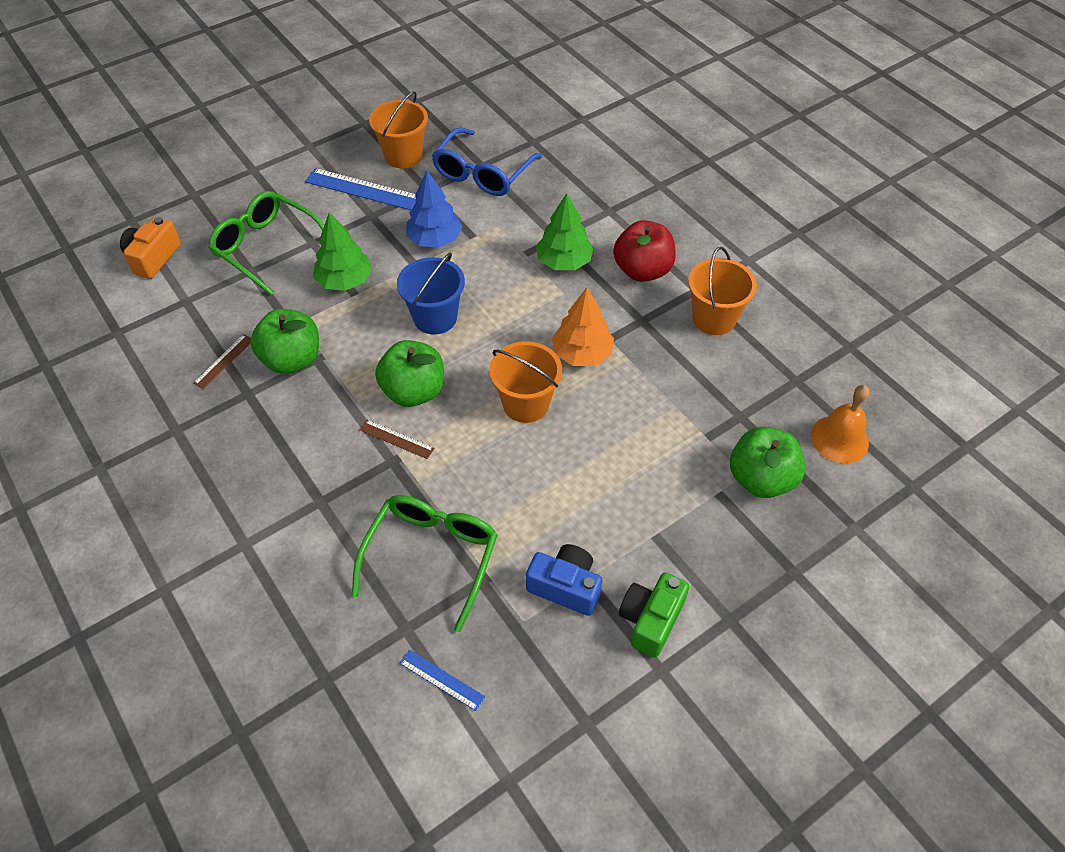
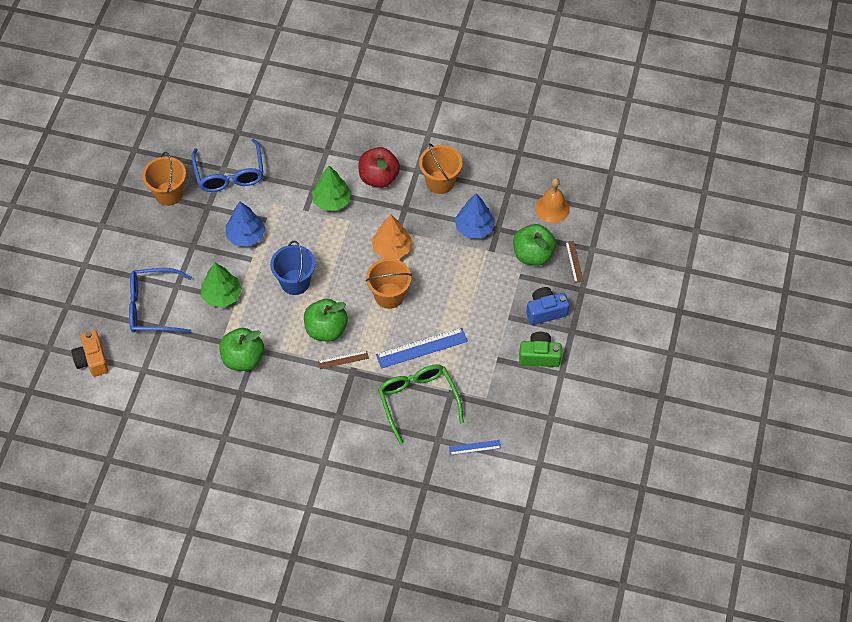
camera: 40 degrees left, 5 degrees up
brown ruler [193,334,251,389] -> brown ruler moved to [565,241,584,283]
green glasses [208,191,324,295] -> blue glasses [129,268,192,333]
blue ruler [305,168,416,210] -> blue ruler moved to [376,328,468,369]
blue camera [526,544,602,616] -> blue camera moved to [526,287,570,325]
green camera [619,572,689,658] -> green camera turned 105 degrees clockwise [519,332,562,367]
none -> blue tree [455,193,495,239]

